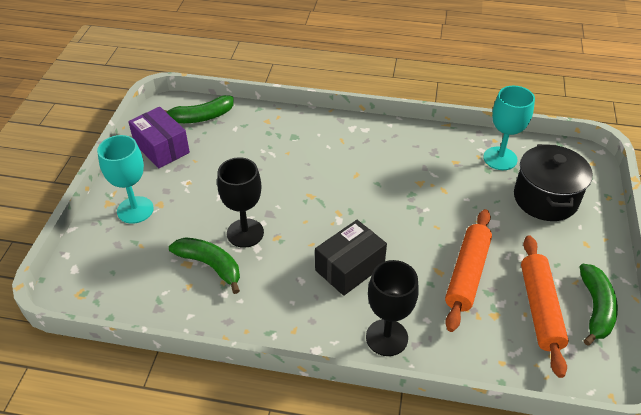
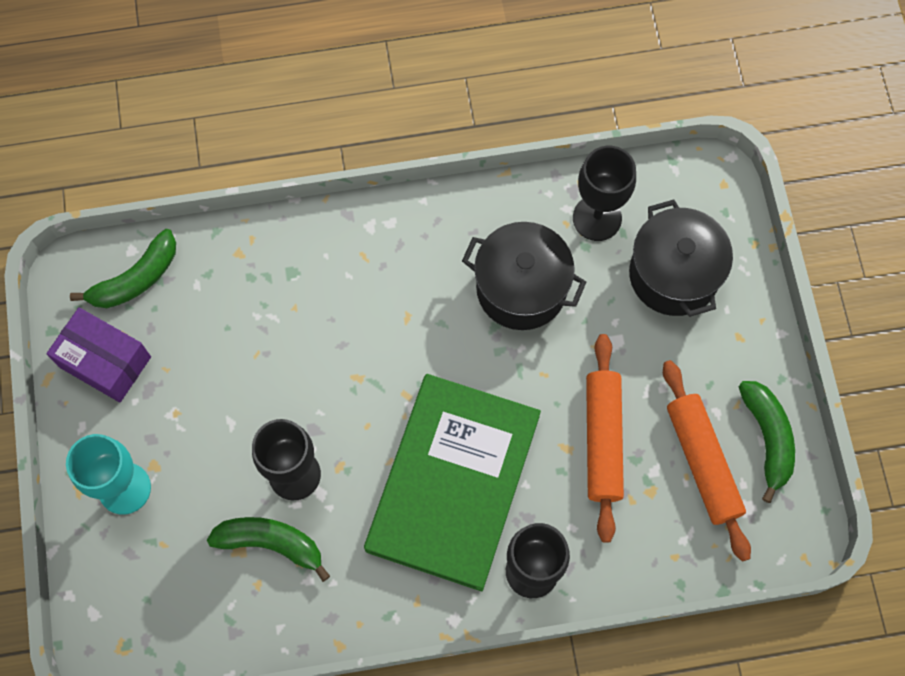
camera: 20 degrees left, 25 degrees up
black box [315,220,387,296] -> green book [364,374,541,591]
turquoise goblet [483,86,535,170] -> black goblet [573,146,636,241]
none -> black pot [462,222,586,330]

